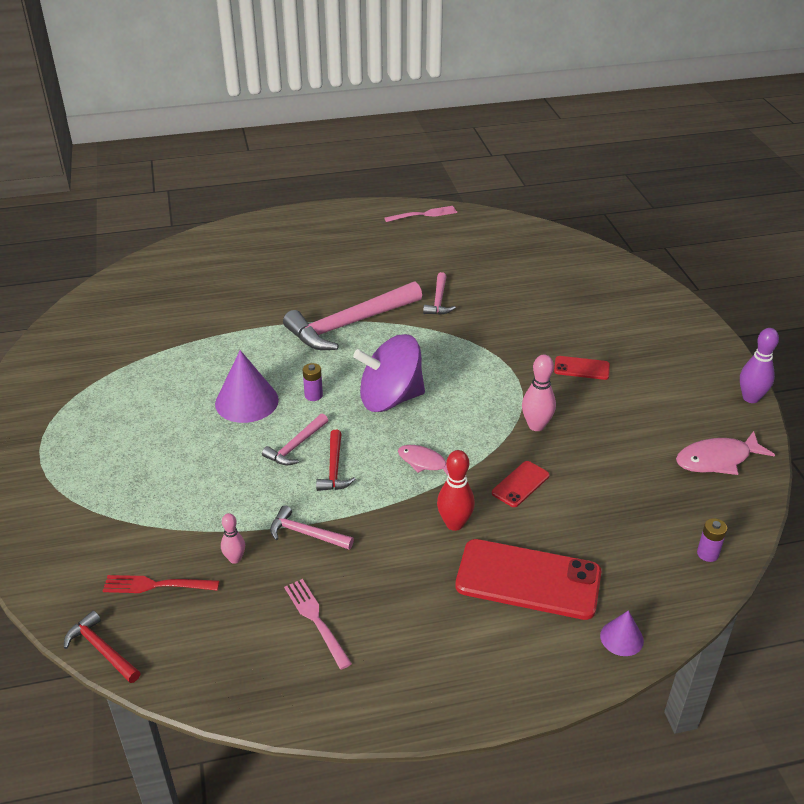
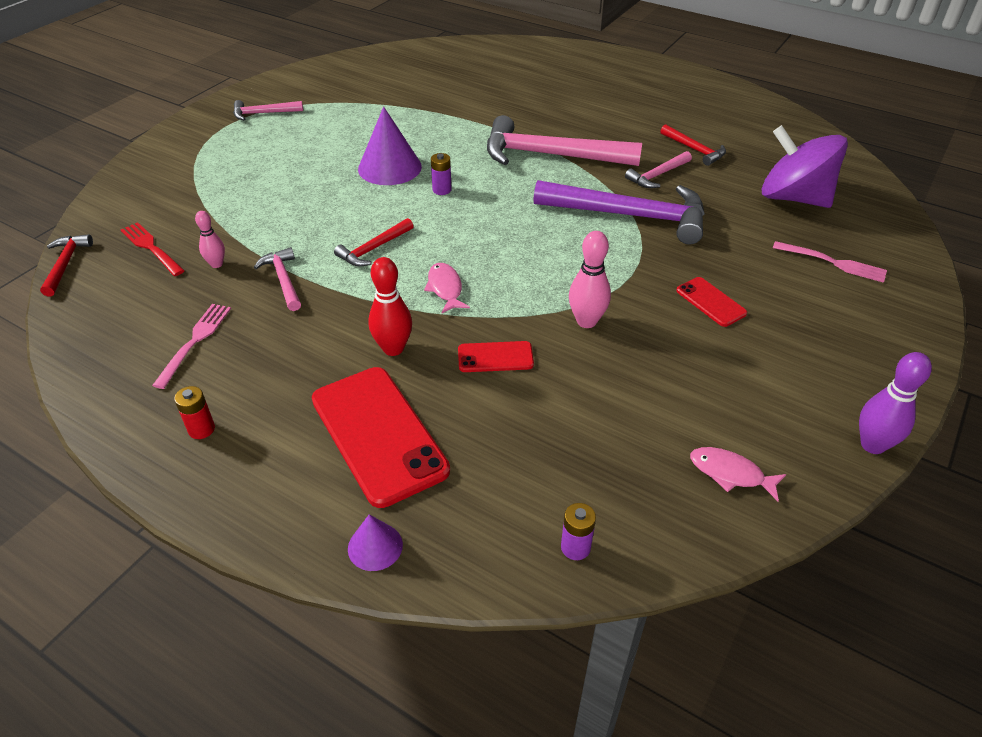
camera: 45 degrees right, 5 degrees up
pink hammer [262,413,328,466] -> pink hammer moved to [233,100,303,120]
purple spinning top [353,334,425,412] -> purple spinning top moved to [762,125,848,208]
pink fork [384,206,457,222] -> pink fork moved to [773,241,887,283]
pink fish [676,431,775,475] -> pink fish [690,447,786,501], size x0.66
none -> red battery [174,386,215,439]
none -> purple hammer [534,180,705,245]
none -> red hammer [660,124,726,166]

